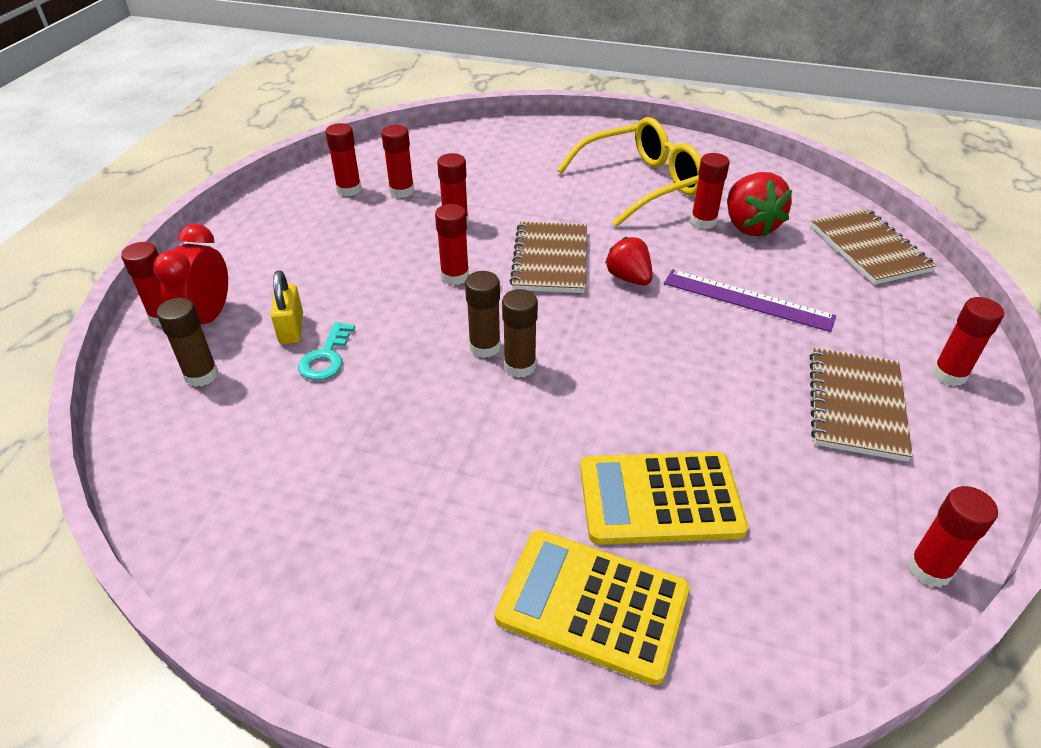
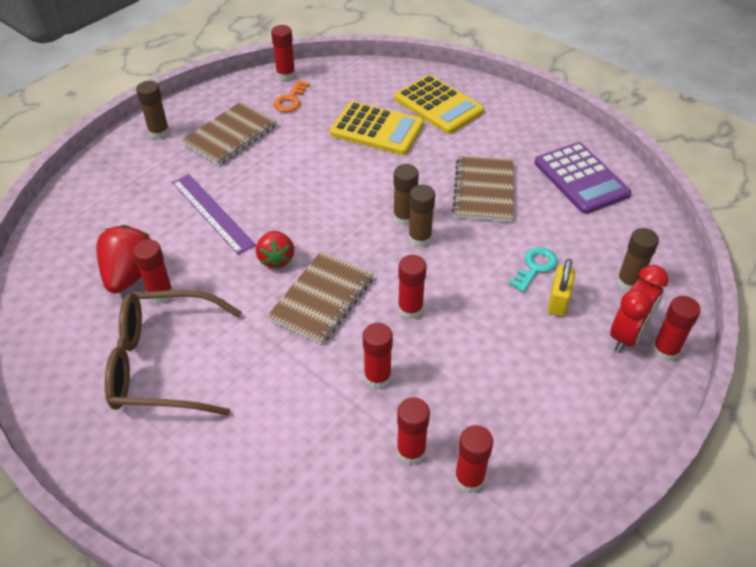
camera: 155 degrees left, 5 degrees up
yellow glasses [557,117,701,227] -> brown glasses [105,290,242,416]
brown notebook [811,209,937,285] -> brown notebook moved to [452,155,513,222]
red glue stick [932,297,1004,386] -> brown glue stick [136,81,170,139]
none -> orange key [274,80,310,112]
none -> purple calculator [534,142,632,214]

